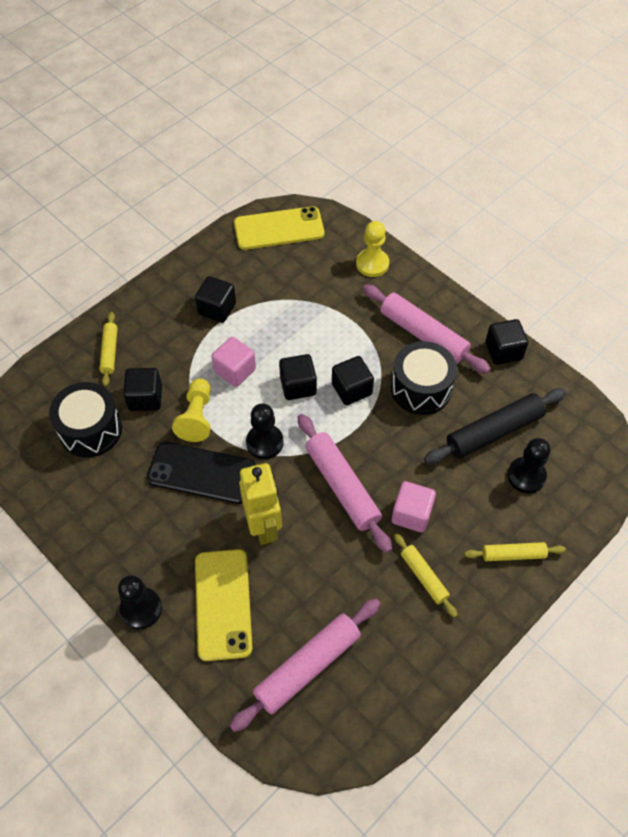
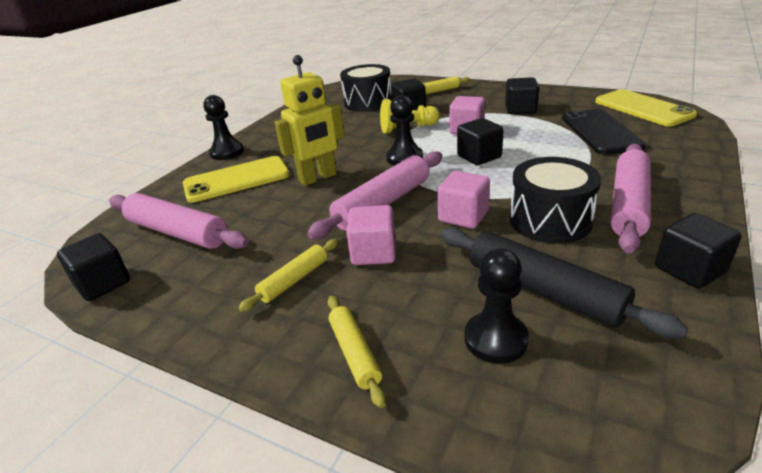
camera: 75 degrees right, 25 degrees down
black phone [147,442,256,504] -> black phone moved to [562,109,646,155]
black cube [332,356,374,405] -> black cube moved to [57,233,130,301]
yellow pawn [356,221,389,277] -> none
none -> pink cube [437,171,490,229]

